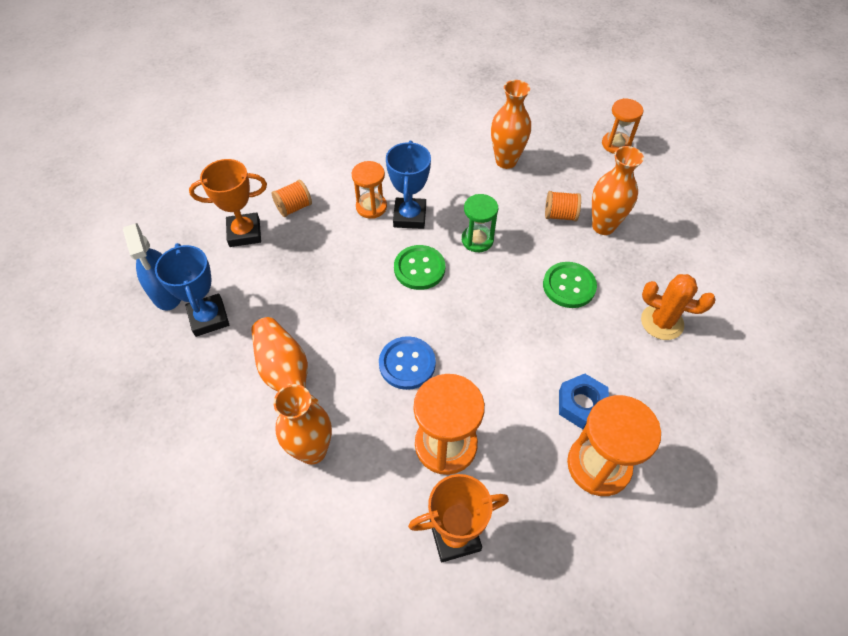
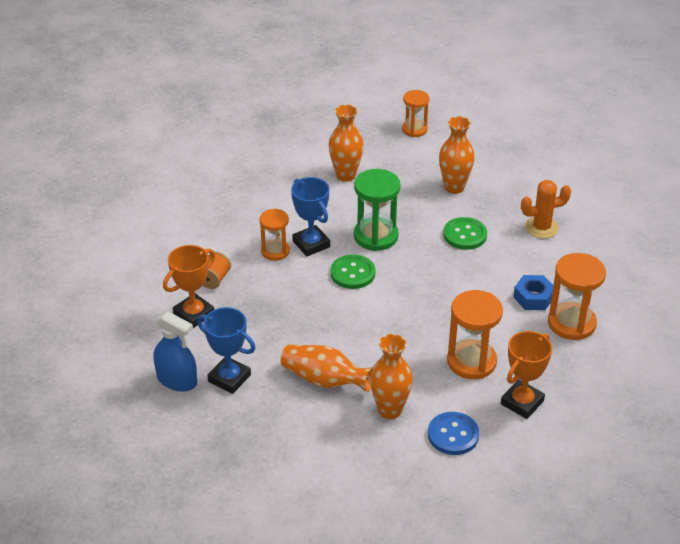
camera: 35 degrees left, 15 degrees down
blue button [379,336,436,390] -> blue button moved to [428,412,479,455]
green hourglass [462,194,498,252] -> green hourglass [354,169,400,251], size x1.58
orange spool [545,191,581,221] -> none

